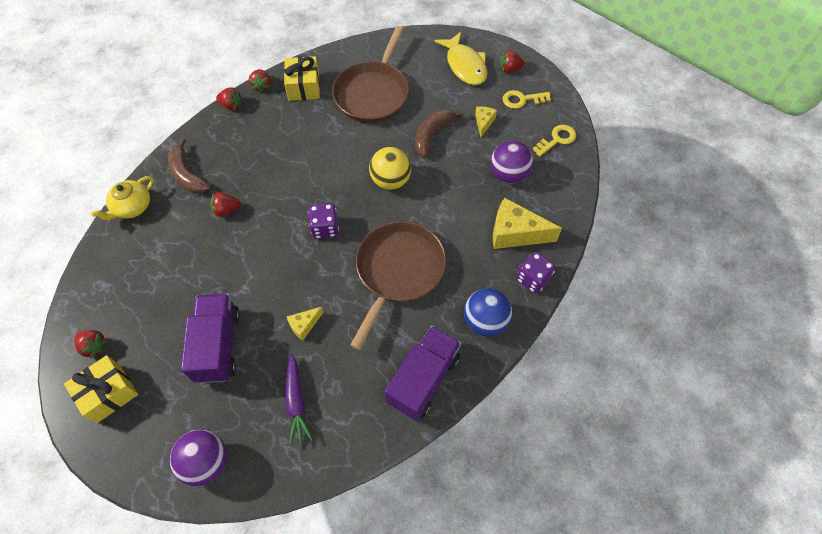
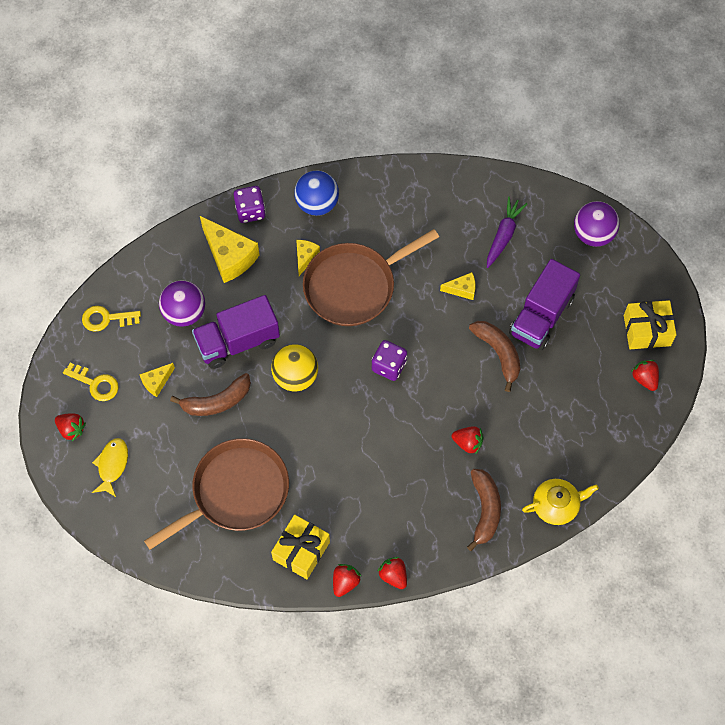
camera: 145 degrees left, 5 degrees up
purple truck [384,326,461,421] -> purple truck moved to [192,295,280,369]
yellow fish [434,32,487,85] -> yellow fish [92,438,128,497], size x0.64
none -> yellow cheese [296,240,320,276]
none -> brown banana [469,321,520,392]

